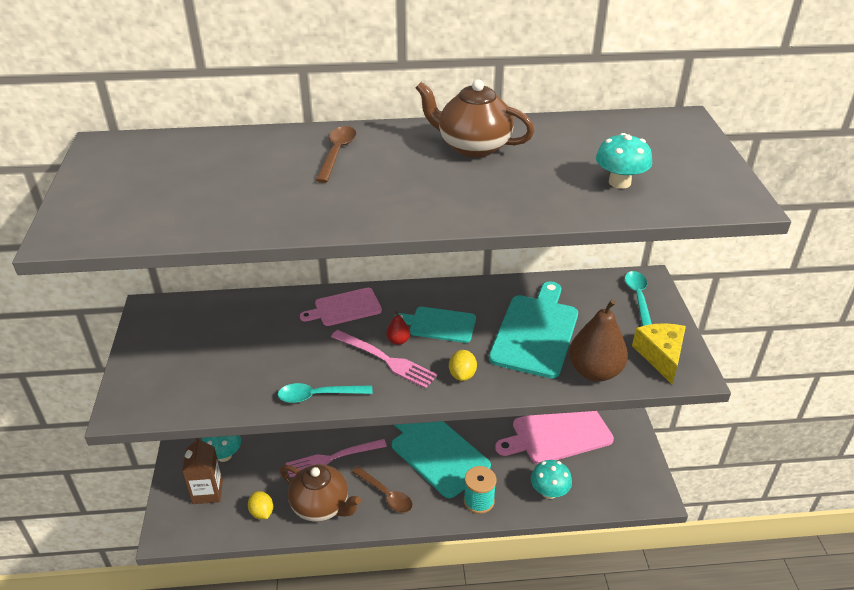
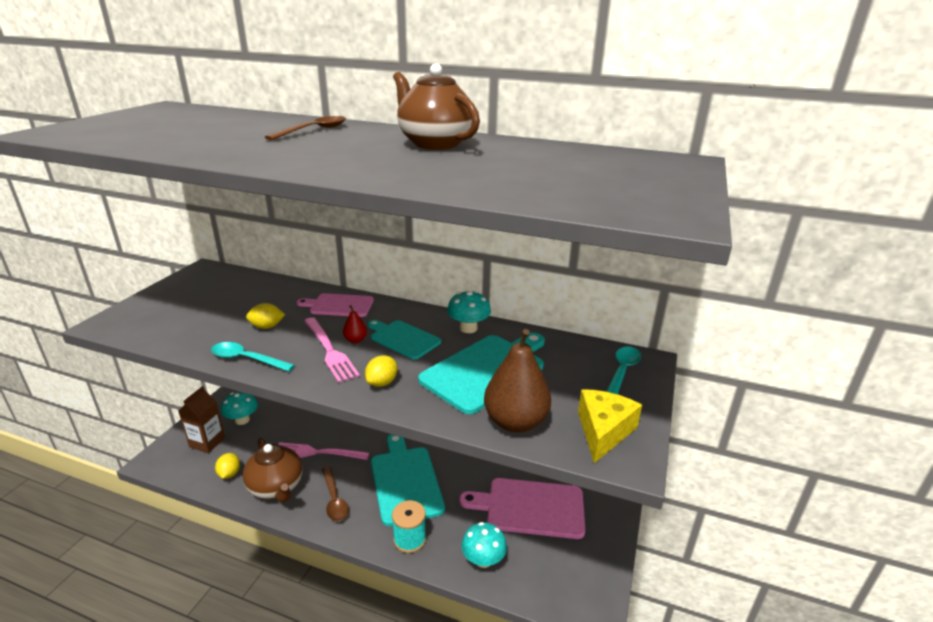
camera: 25 degrees right, 10 degrees down
turquoise mushroom [596,133,652,189] -> turquoise mushroom moved to [447,291,491,333]
none -> yellow lemon [246,303,285,329]

